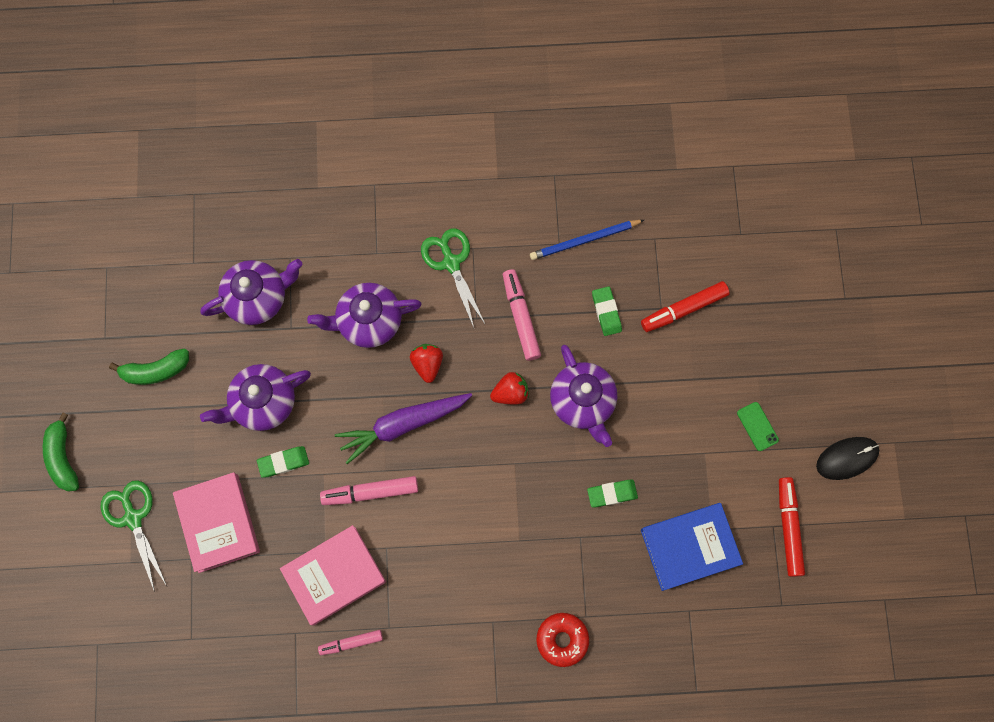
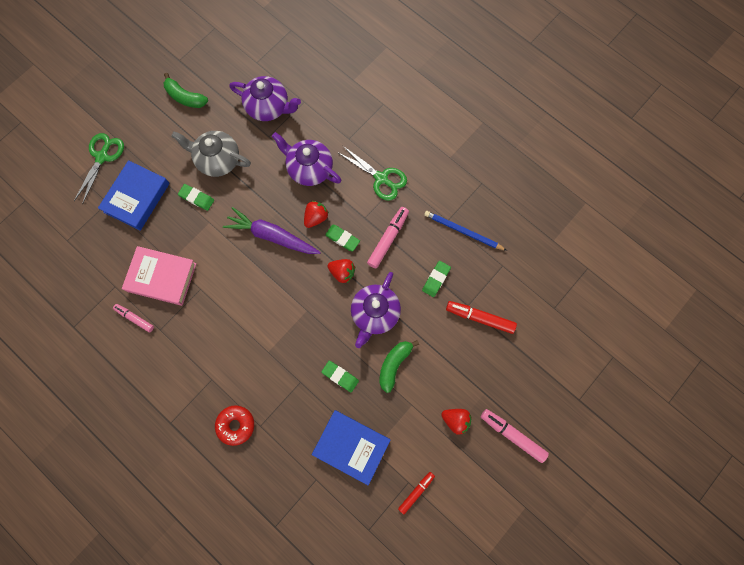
camera: 45 degrees right, 0 degrees up
green banana [43,412,79,492] -> green banana moved to [379,340,419,393]
pink book [173,472,260,573] -> blue book [98,160,170,231]
purple teapot [200,364,311,431] -> grey teapot [171,131,251,177]
pink marker [320,476,418,505] -> pink marker moved to [481,409,549,463]
green scissors [421,228,485,328] -> green scissors turned 105 degrees clockwise [337,145,407,201]
green phone [737,402,779,451] -> red strawberry [441,409,471,435]
red marker [779,477,805,577] -> red marker [398,472,435,515], size x0.64
black mouse [816,437,879,480] -> none
none -> green eraser [325,225,360,251]

